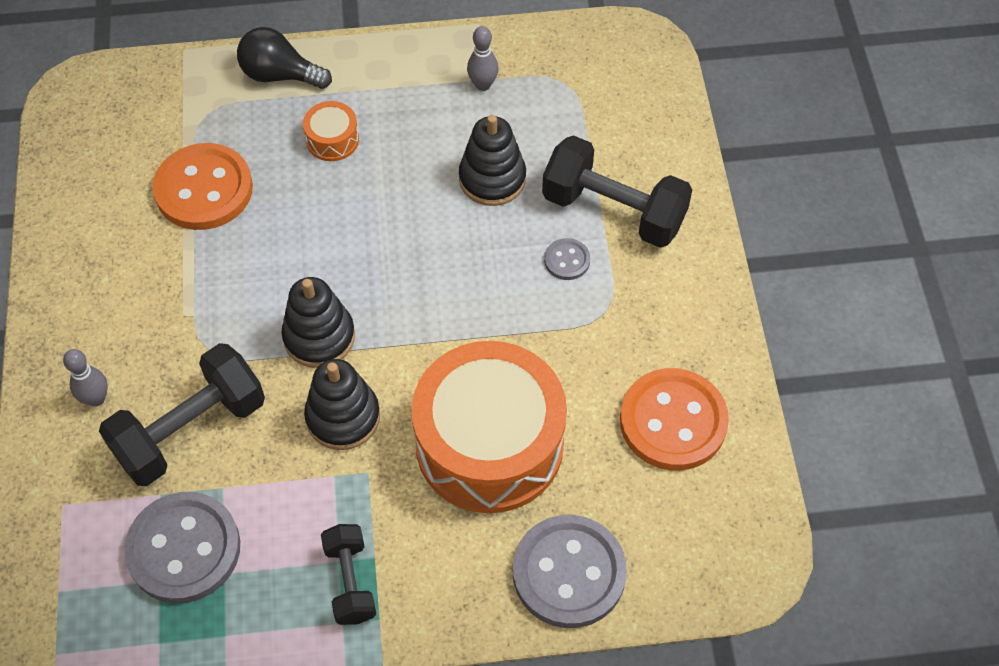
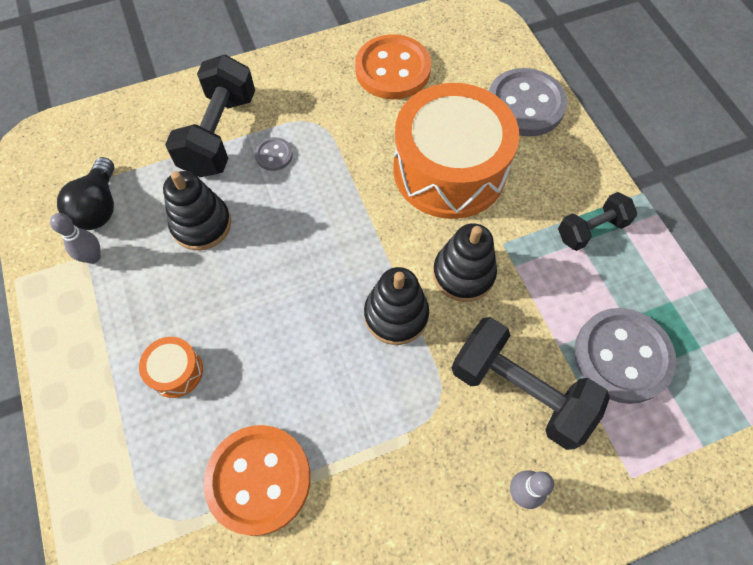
camera: 105 degrees left, 5 degrees up
black light bulb [237,27,332,89] -> black light bulb moved to [57,157,115,230]

